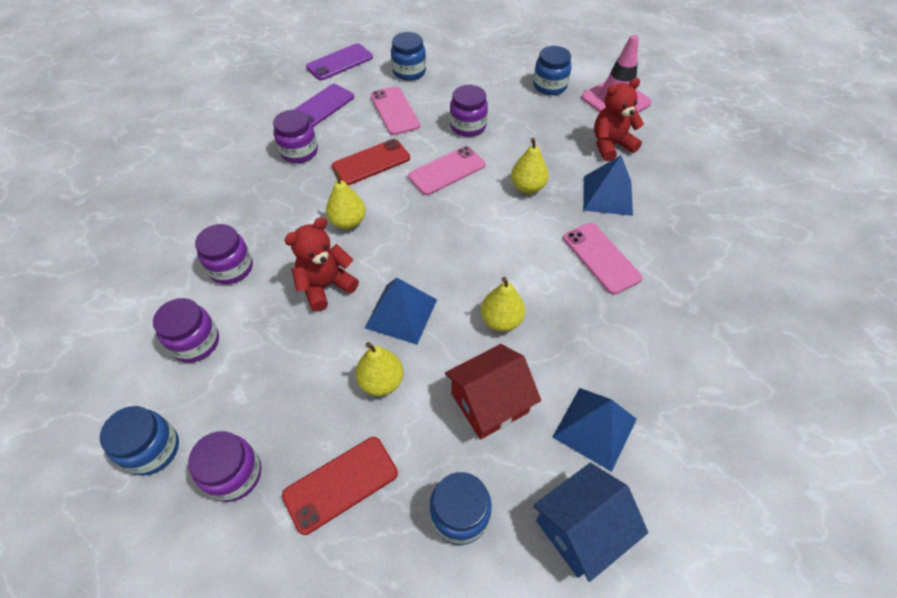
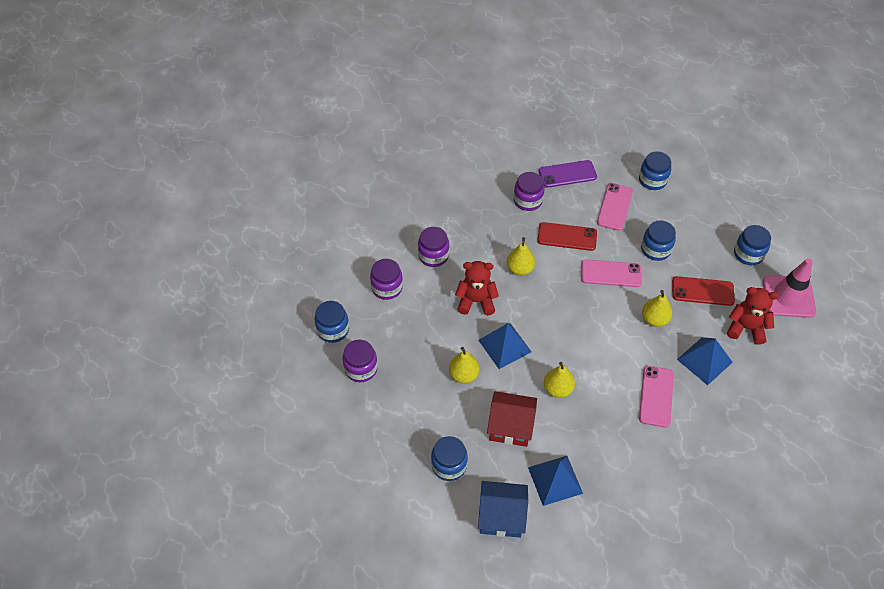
camera: 40 degrees right, 0 degrees up
red phone [282,437,398,535] -> red phone moved to [672,276,735,306]
purple phone [306,43,373,80] -> none
purple jar [450,85,488,137] -> blue jar [641,220,676,261]

